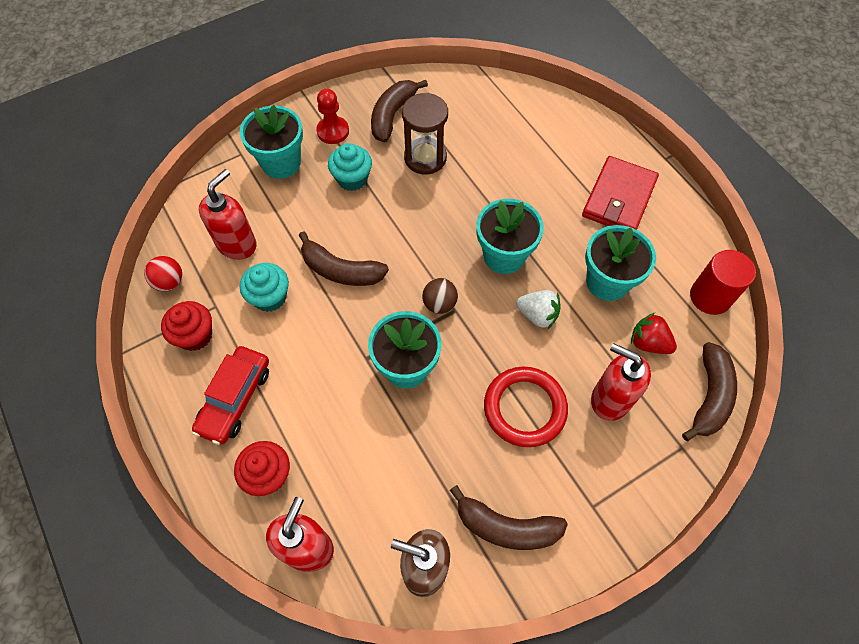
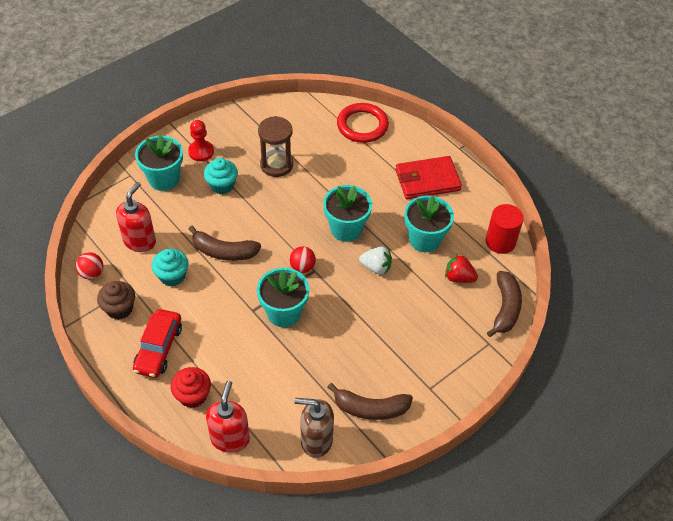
camera: 10 degrees left, 10 degrees down
red cupcake [161,301,212,351] -> brown cupcake [97,281,135,320]
brown banana [371,80,428,143] -> none
brown ball [422,278,458,314] -> red ball [289,246,316,273]
red ring [484,367,568,447] -> red ring moved to [337,103,389,143]
red wallet [582,156,659,230] -> red wallet turned 60 degrees clockwise [395,156,462,199]
red soap dispenser [591,343,651,421] -> none

